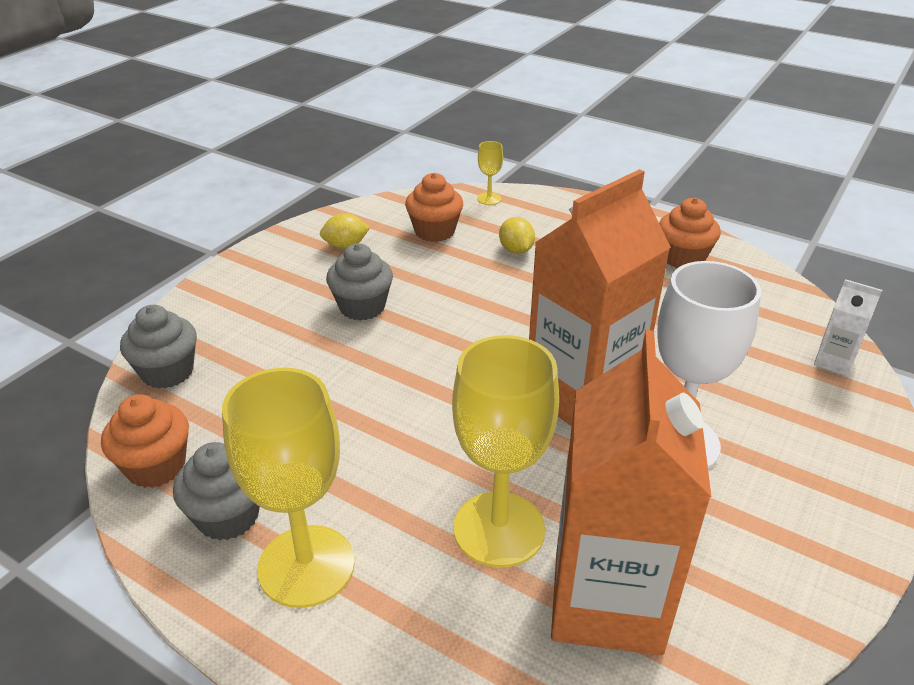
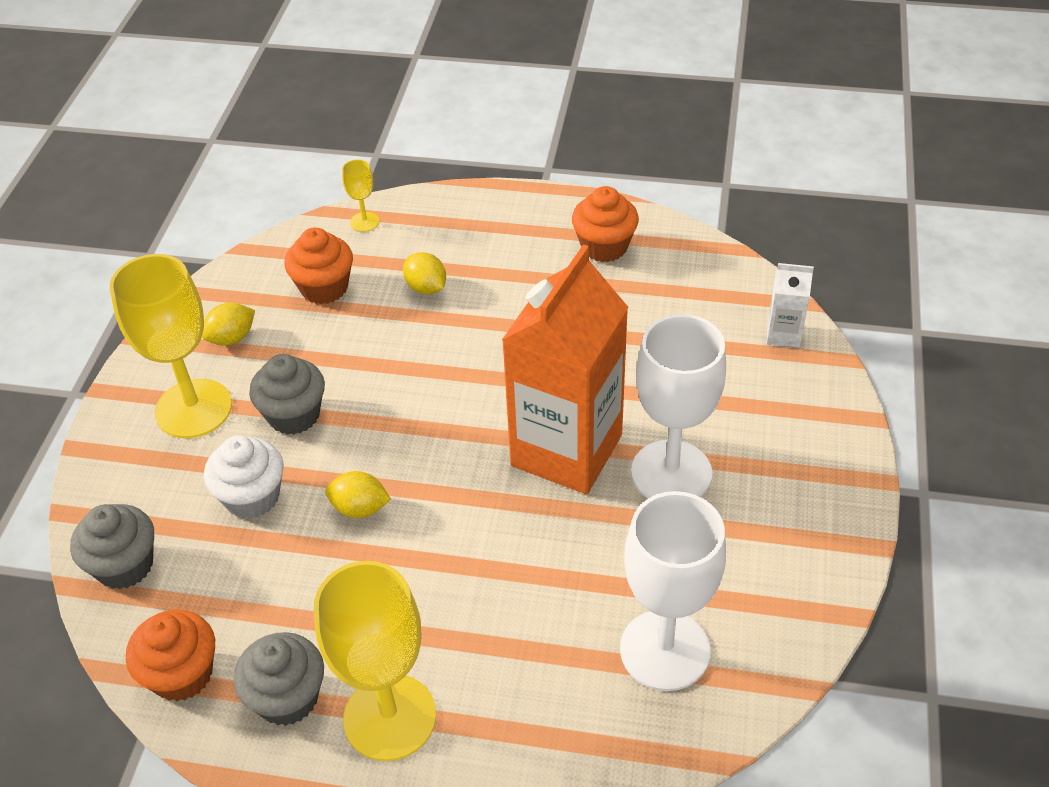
camera: 20 degrees left, 10 degrees up
yellow goblet [452,335,559,568] -> yellow goblet moved to [110,254,232,438]
orange carton [551,330,711,656] -> white goblet [620,491,726,691]
none -> white cupcake [204,436,284,519]
none -> yellow lemon [325,471,391,518]

